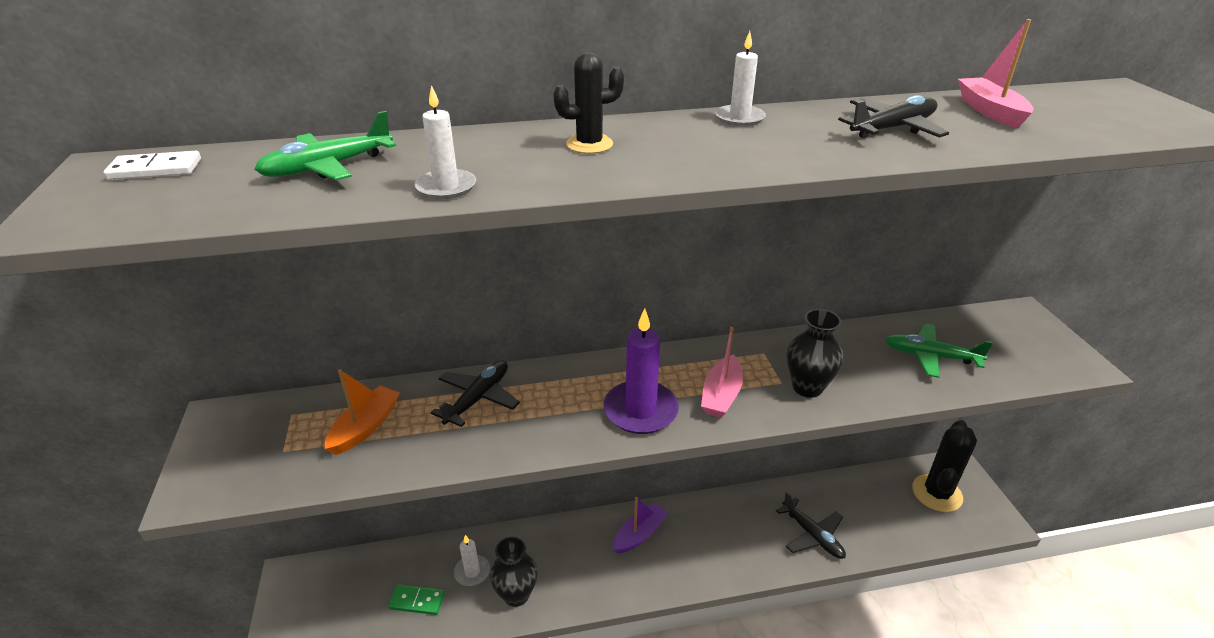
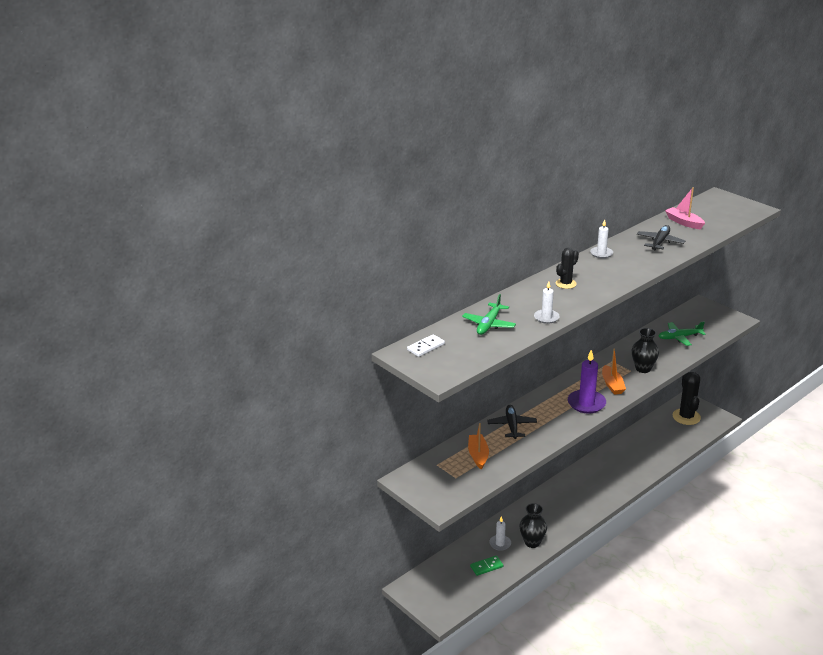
camera: 30 degrees left, 5 degrees down
purple boat [613,497,669,553] -> none
pink boat [701,327,743,418] -> orange boat [602,348,626,395]
black plane [776,492,846,559] -> none

